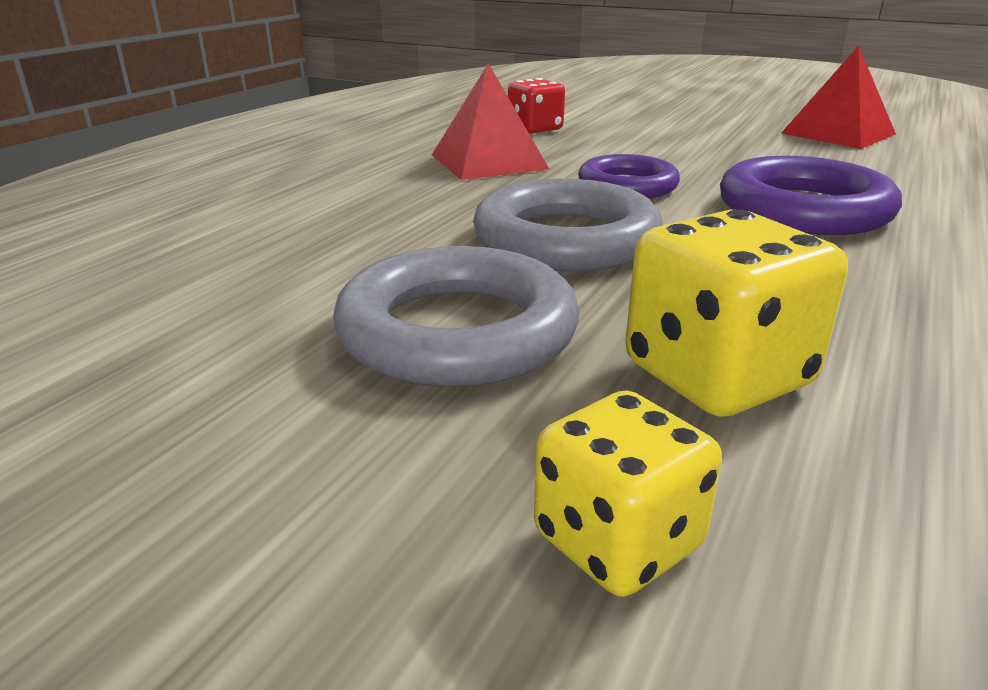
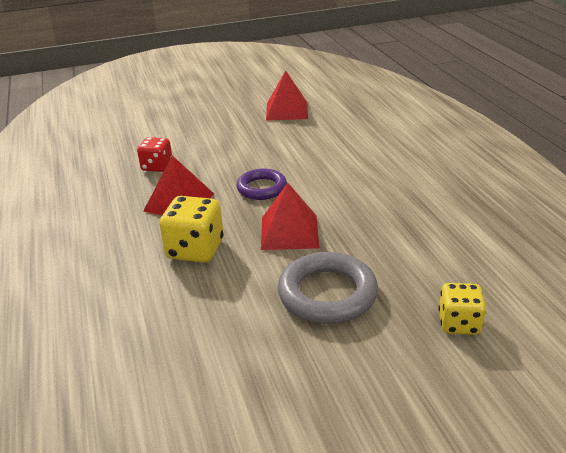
camera: 45 degrees left, 5 degrees up
grey ring [473,178,663,271] -> red pyramid [261,183,319,250]
yellow dice [625,210,848,417] -> yellow dice moved to [159,196,223,263]
purple ring [720,156,902,235] -> none

